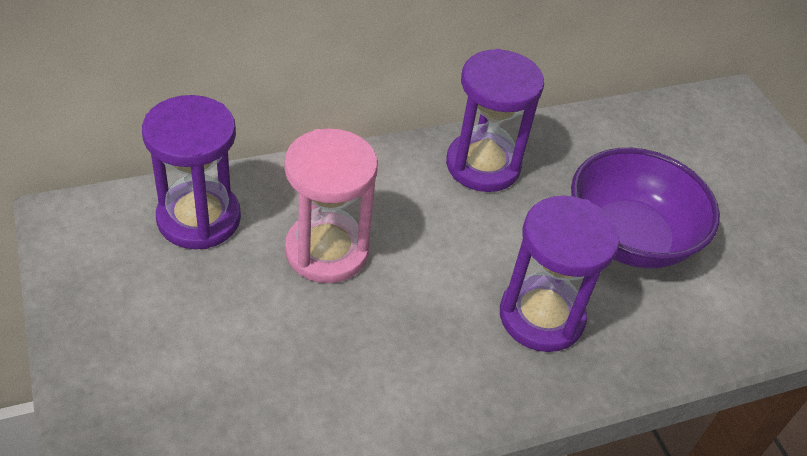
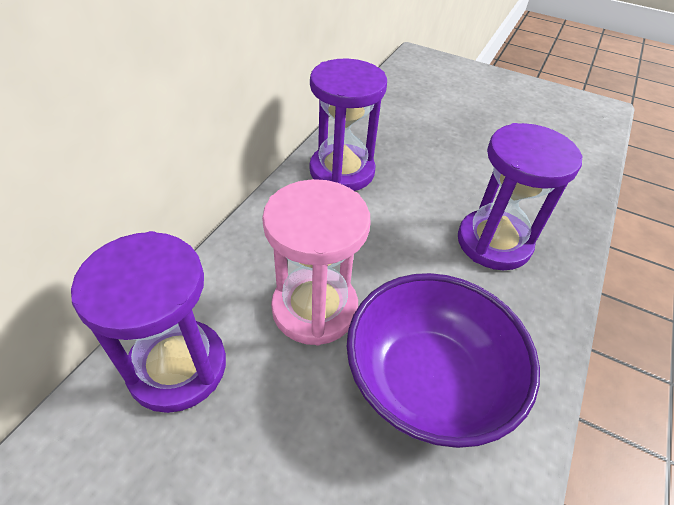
camera: 40 degrees left, 0 degrees up
purple bowl [571,148,720,269] -> purple bowl moved to [347,273,540,448]

